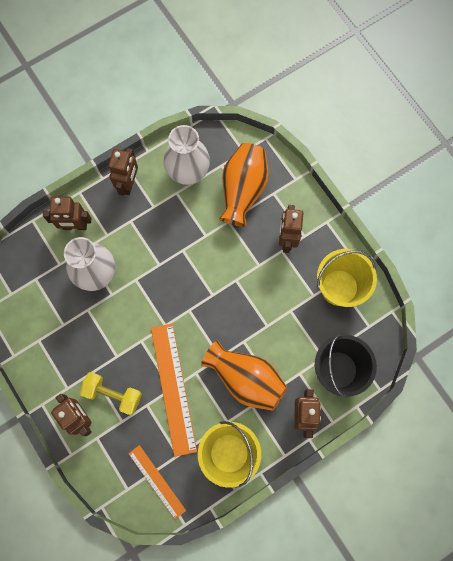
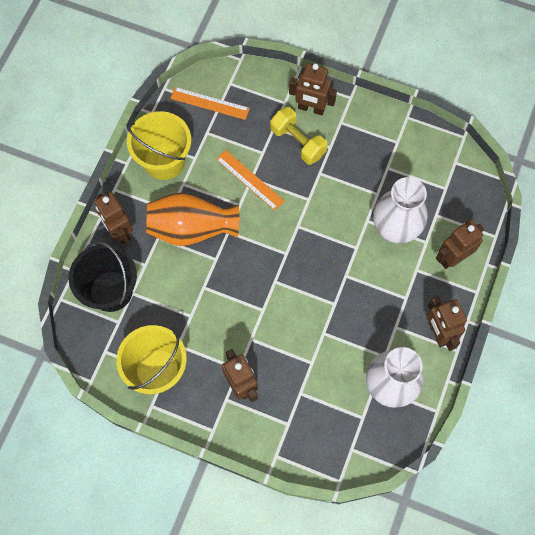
camera: 145 degrees right, 5 degrees down
yellow dumbbell [80,372,142,415] -> yellow dumbbell turned 60 degrees clockwise [270,107,328,165]
orange ruler [151,323,197,457] -> orange ruler [216,150,284,210], size x0.59
orange vase [219,143,269,227] -> none

